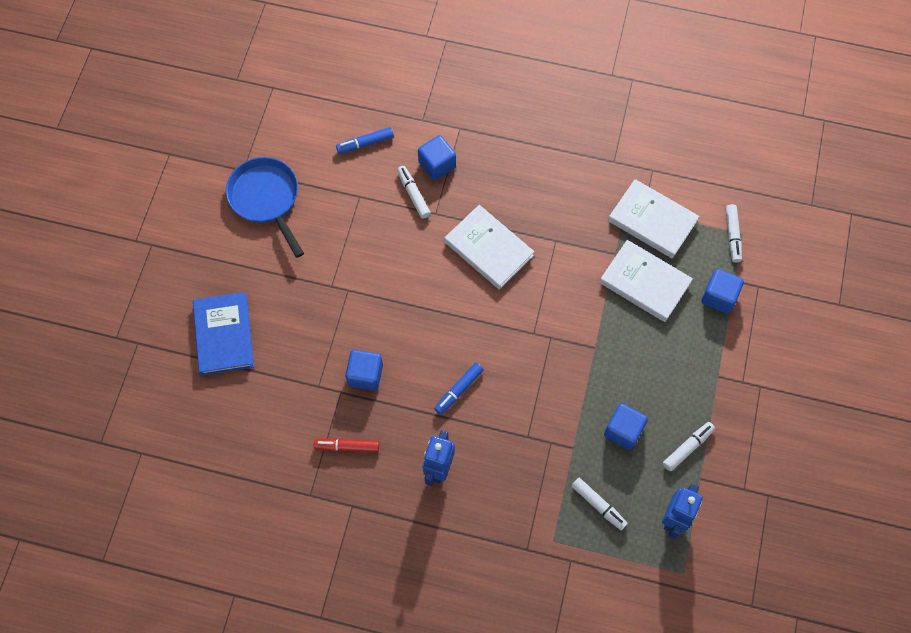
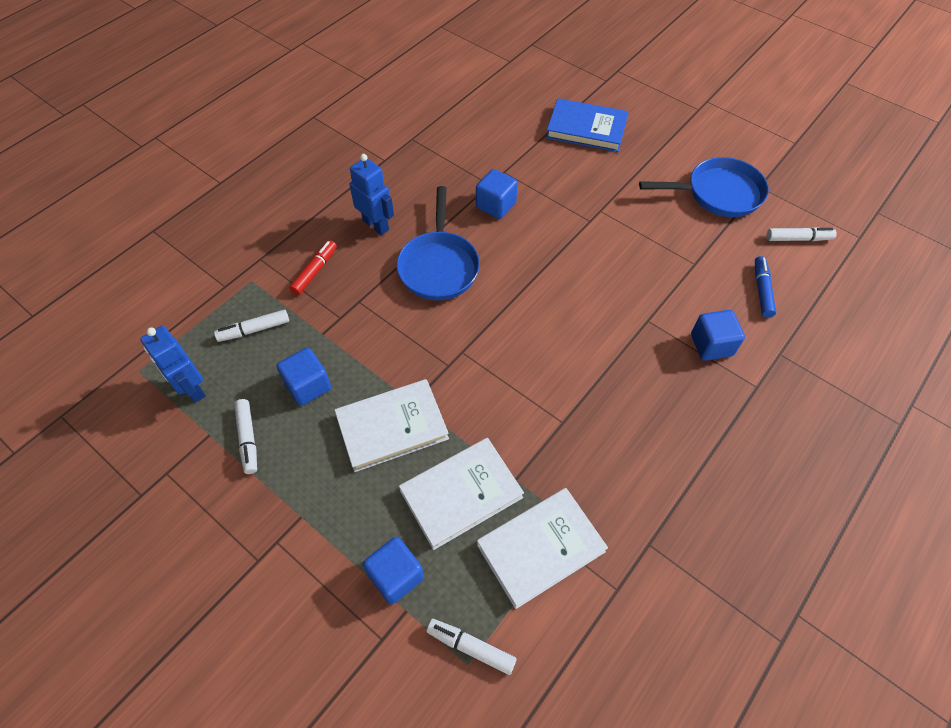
camera: 115 degrees right, 10 degrees down
red marker [314,438,379,453] -> red marker moved to [289,240,337,295]
white marker [397,166,431,219] -> white marker moved to [767,227,837,241]
blue marker [434,363,484,415] -> blue pan [397,186,480,301]
white book [444,205,534,290] -> white book moved to [334,379,449,472]

